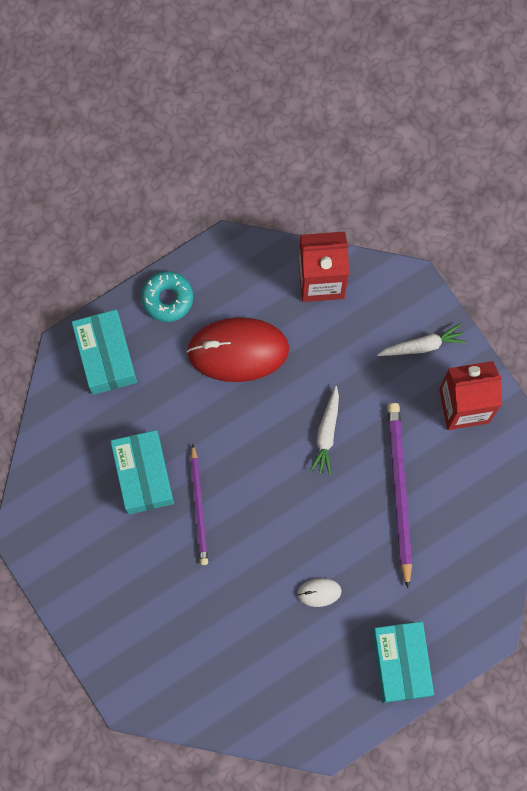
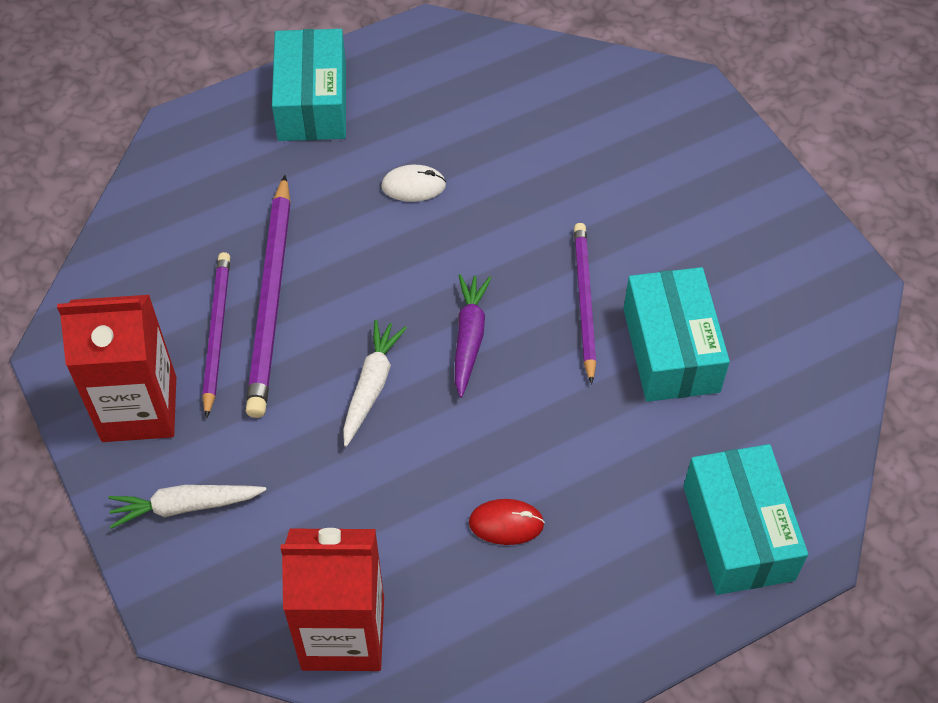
camera: 175 degrees left, 20 degrees down
turquoise donut [141,271,193,322] -> none
red mouse [186,317,289,382] -> red mouse [469,499,545,545], size x0.42
none -> purple pencil [202,252,230,419]
none -> purple carrot [455,274,491,398]

